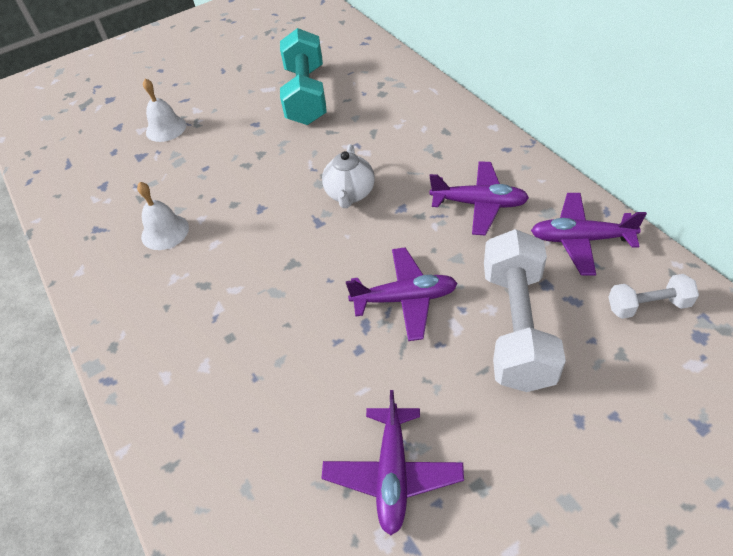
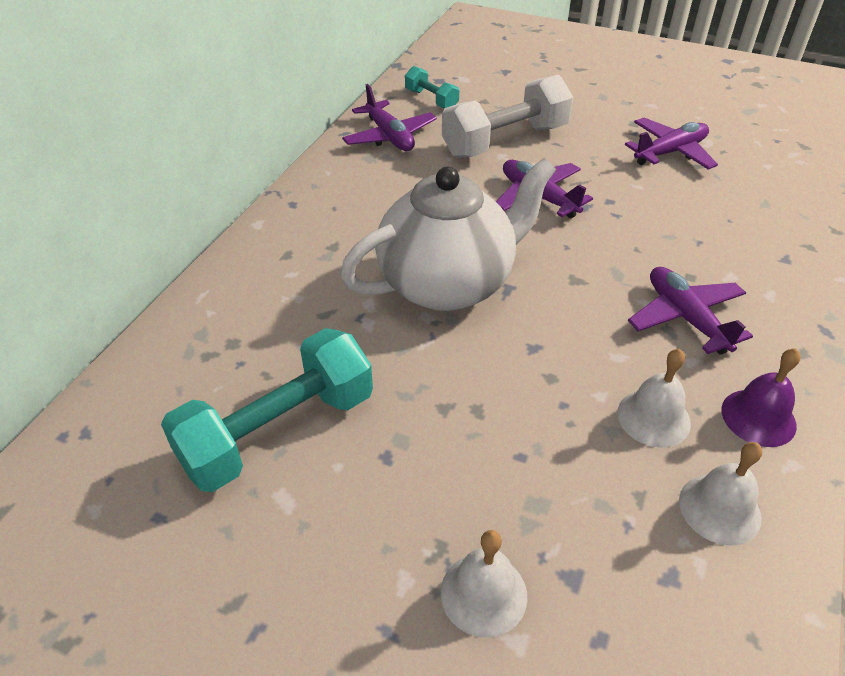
camera: 130 degrees left, 5 degrees down
white teapot [322,144,375,208] -> white teapot [340,158,556,311], size x2.01
purple plane [430,161,529,235] -> purple plane moved to [628,267,753,355]
white dumbbell [609,274,699,319] -> turquoise dumbbell [405,66,459,109]
none -> white bell [679,442,762,546]
none -> purple bell [721,348,801,447]

